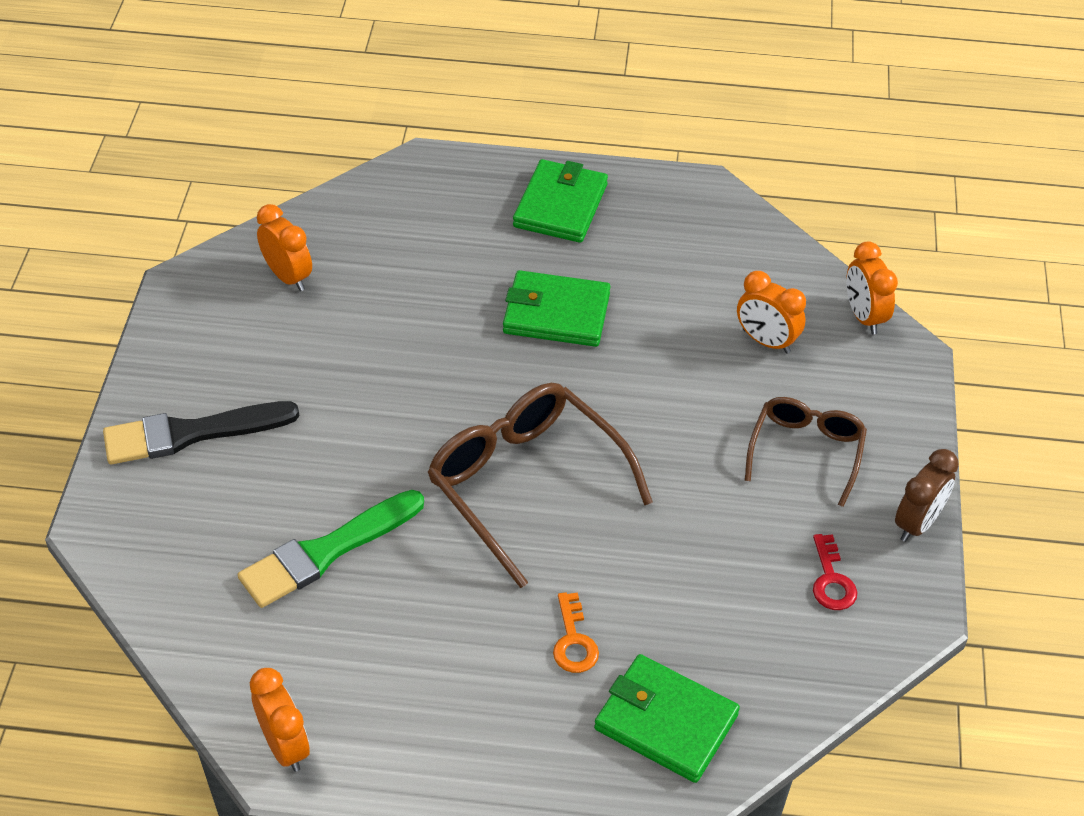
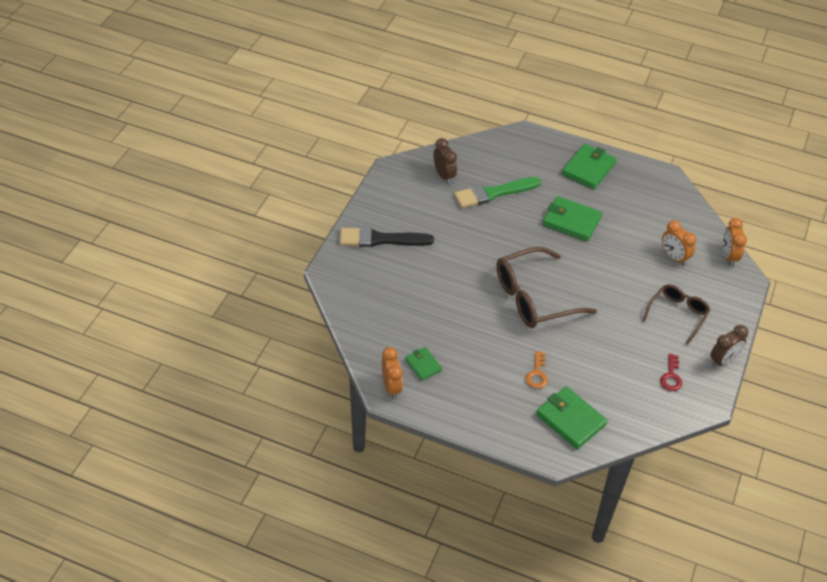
camera: 15 degrees right, 0 degrees up
green brush [238,490,424,608] -> green brush moved to [454,177,541,208]
orange clock [257,204,312,291] -> brown clock [434,138,457,184]
brown glasses [427,383,653,588] -> brown glasses turned 90 degrees counterclockwise [496,247,597,328]
none -> green wallet [405,347,442,381]

